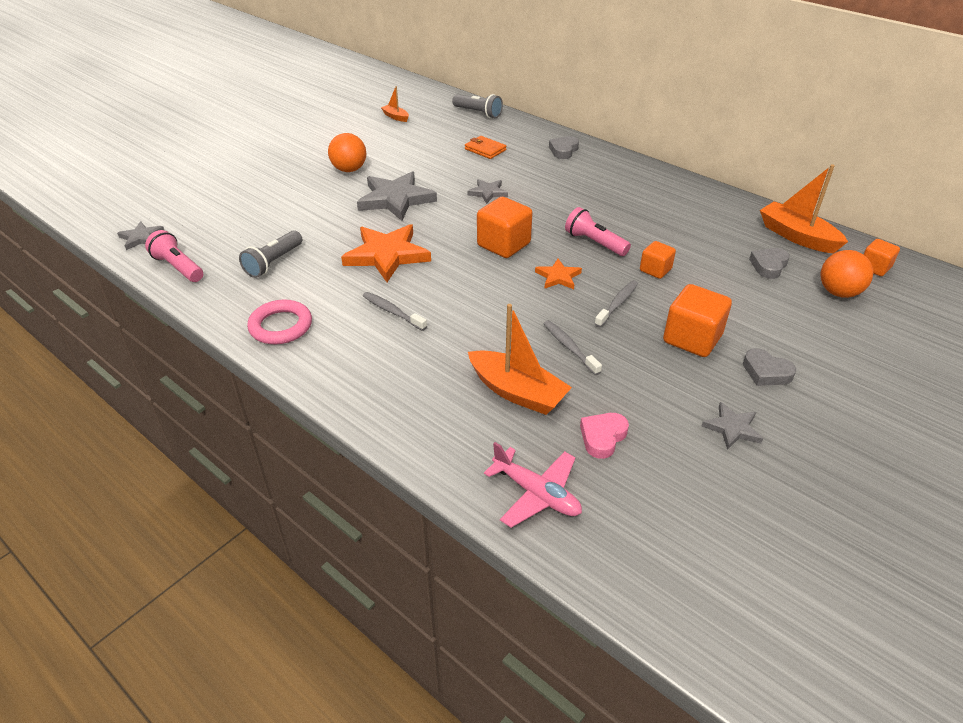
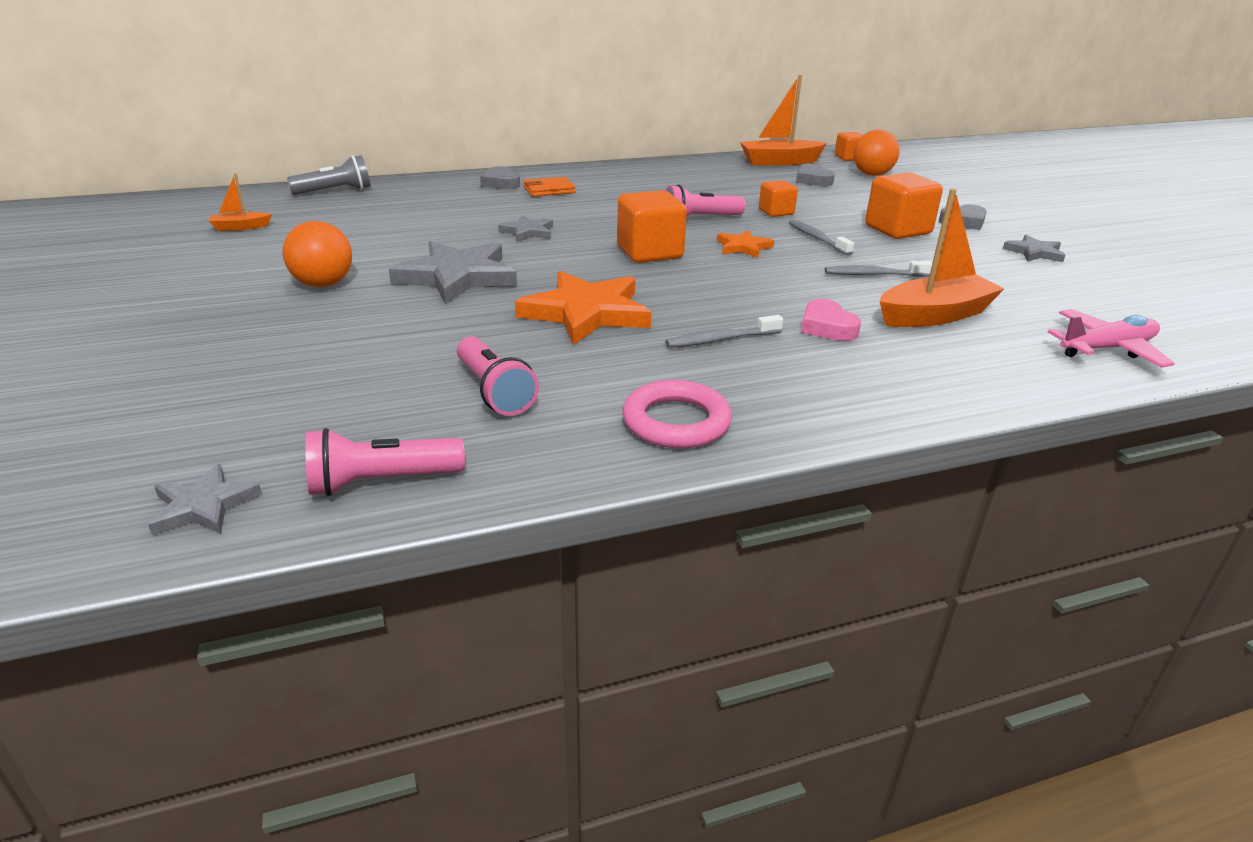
camera: 60 degrees left, 10 degrees down
grey flashlight [239,230,302,278] -> pink flashlight [457,336,539,416]
orange wallet [465,136,506,159] -> orange wallet moved to [523,177,575,197]
pink heart [580,413,629,459] -> pink heart moved to [801,299,861,341]

